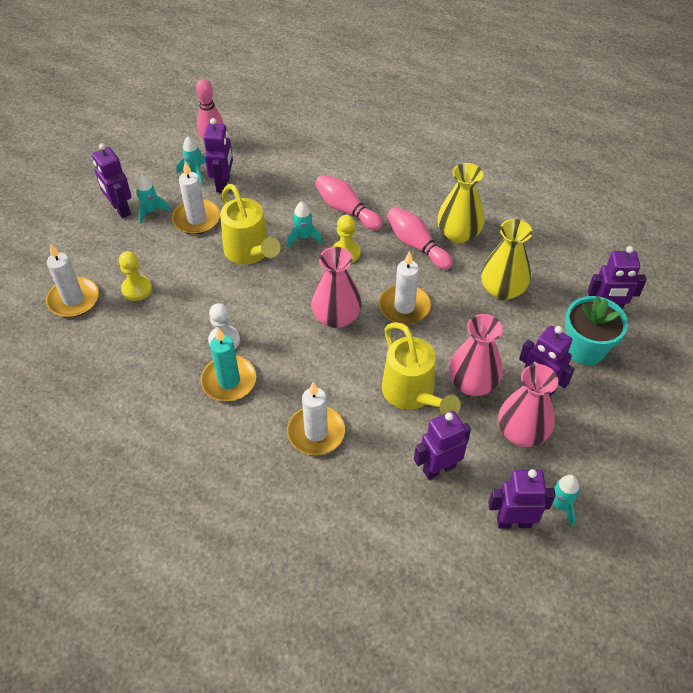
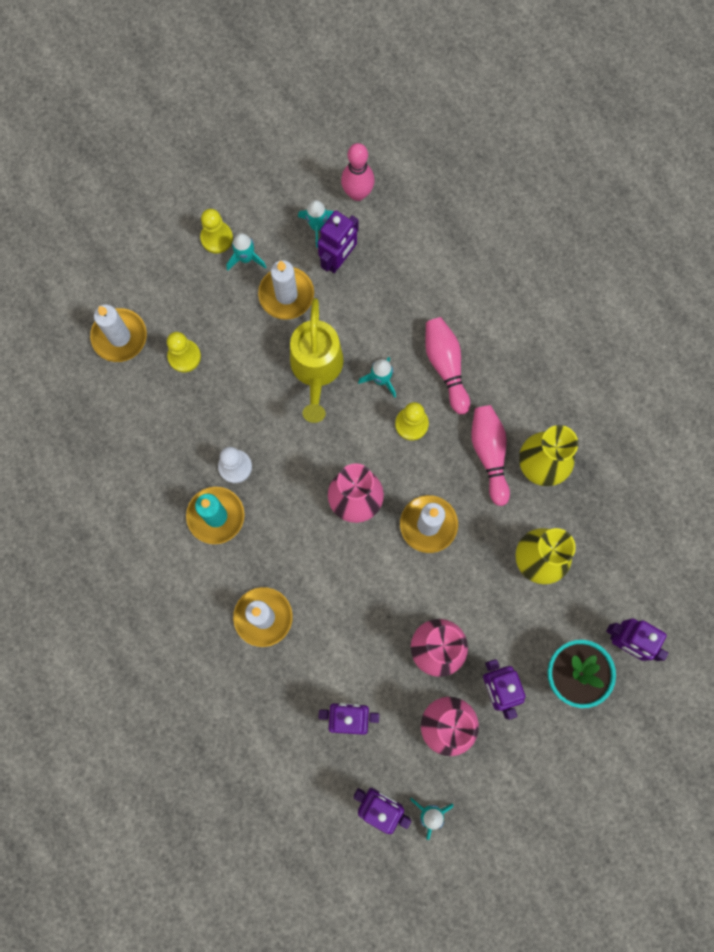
camera: 30 degrees right, 25 degrees up
purple robot [92,143,132,218] -> yellow pawn [200,209,233,253]
yellow watering can [382,322,461,415] -> none

